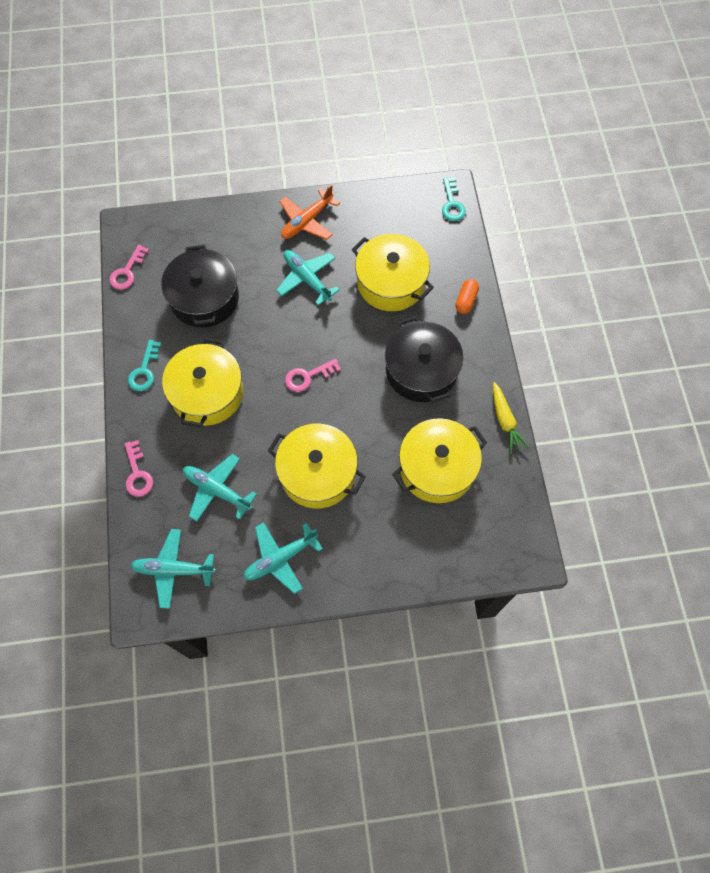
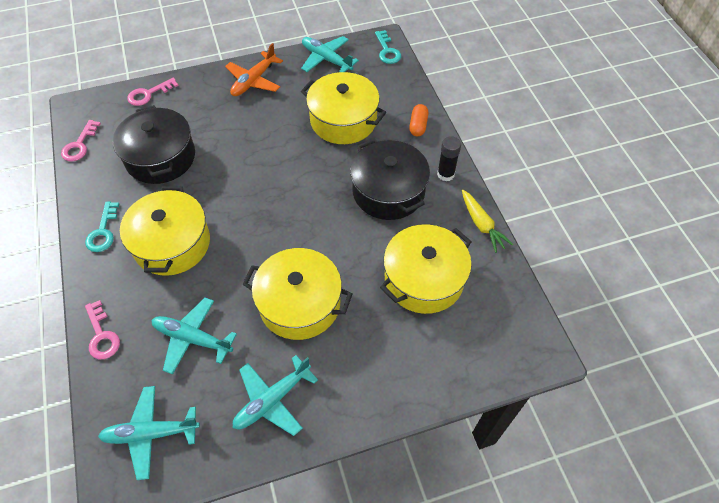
camera: 10 degrees left, 10 degrees down
turquoise plane [276,250,340,305] -> turquoise plane moved to [301,36,359,72]
pink key [285,359,341,392] -> pink key moved to [127,78,179,106]
none -> black glue stick [437,136,461,181]

